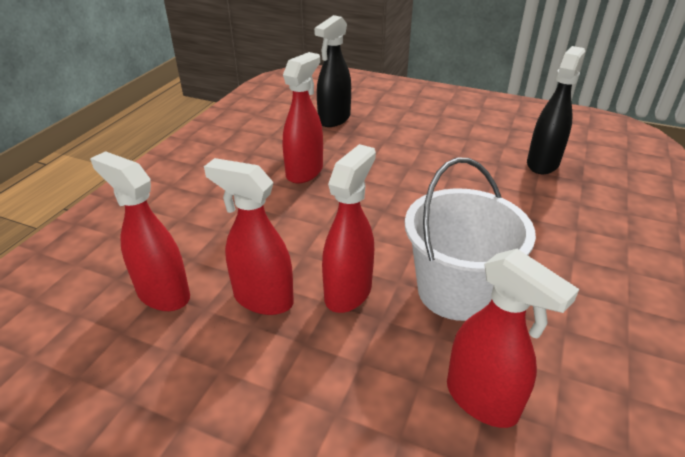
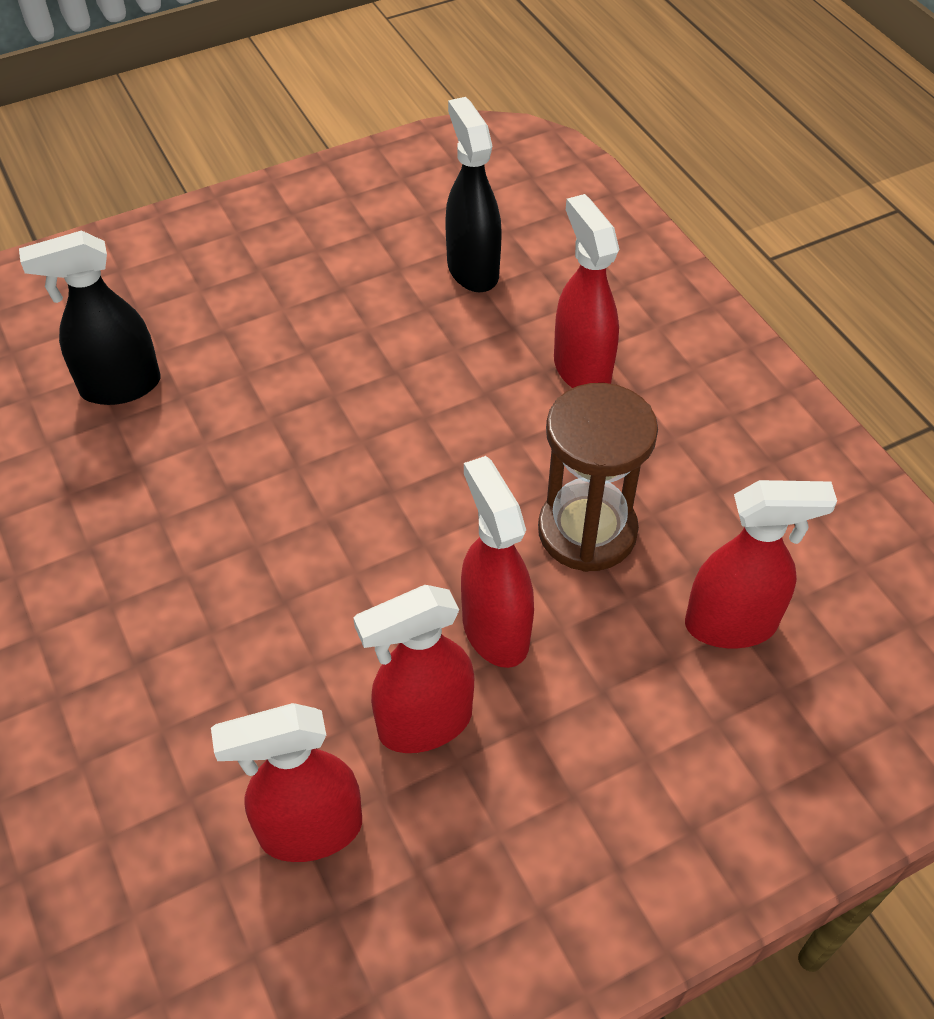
camera: 50 degrees left, 15 degrees up
red spray bottle [283,52,323,183] -> red spray bottle moved to [554,194,619,388]
black spray bottle [314,15,351,127] -> black spray bottle turned 90 degrees clockwise [19,230,161,405]
white bucket [405,158,536,321] -> brown hourglass [538,383,658,572]

